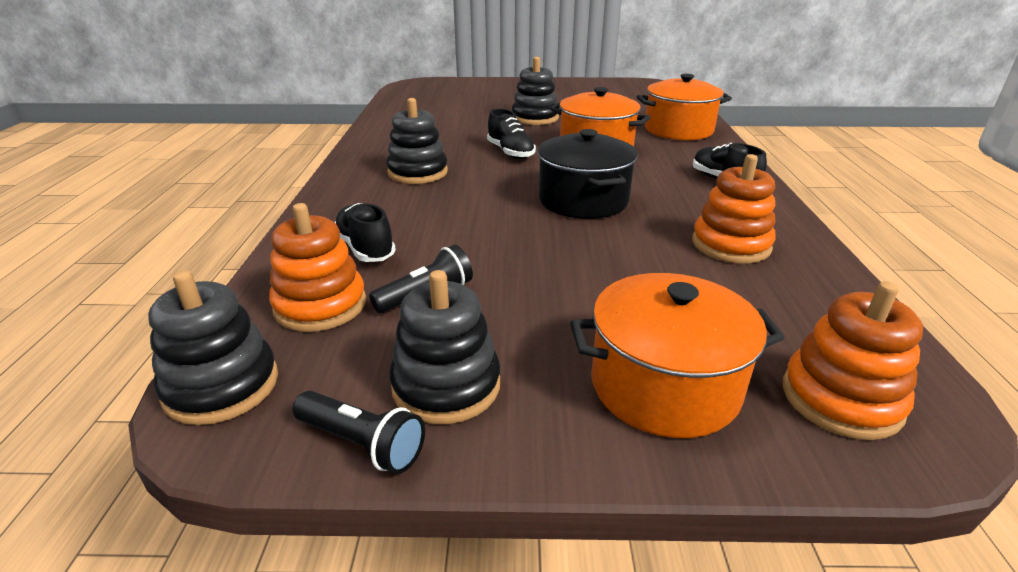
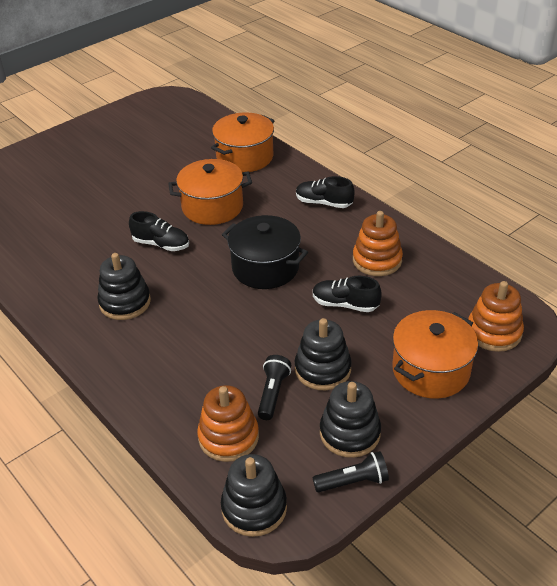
camera: 40 degrees left, 10 degrees up
black shoe [335,203,396,262] -> black shoe moved to [313,276,382,312]
black stacking toy [512,57,559,125] -> black stacking toy moved to [295,318,352,390]

